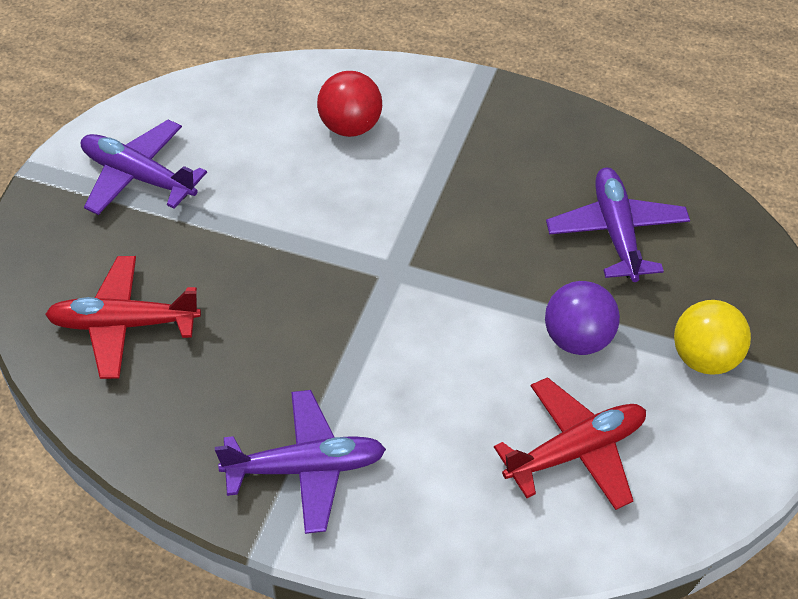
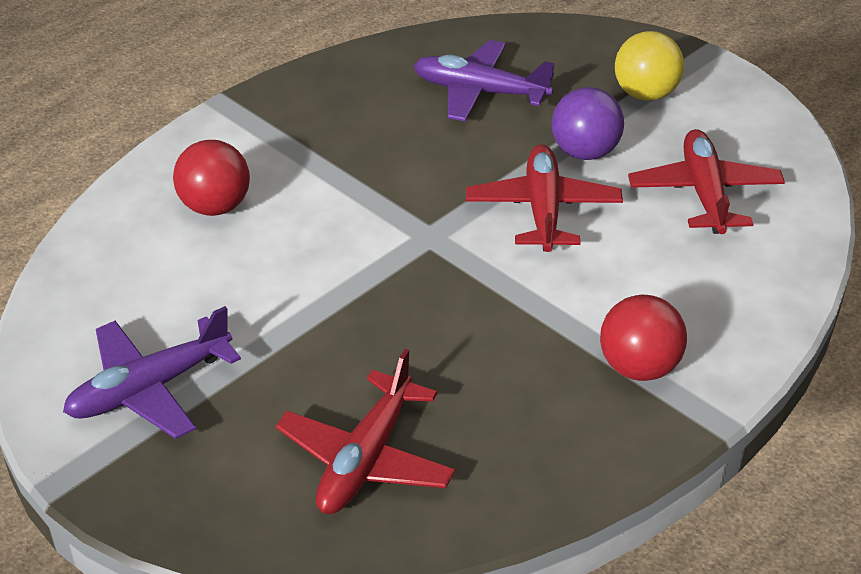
camera: 65 degrees left, 10 degrees down
purple plane [215,390,386,534] -> red ball [600,295,687,381]
none -> red plane [466,144,623,252]

